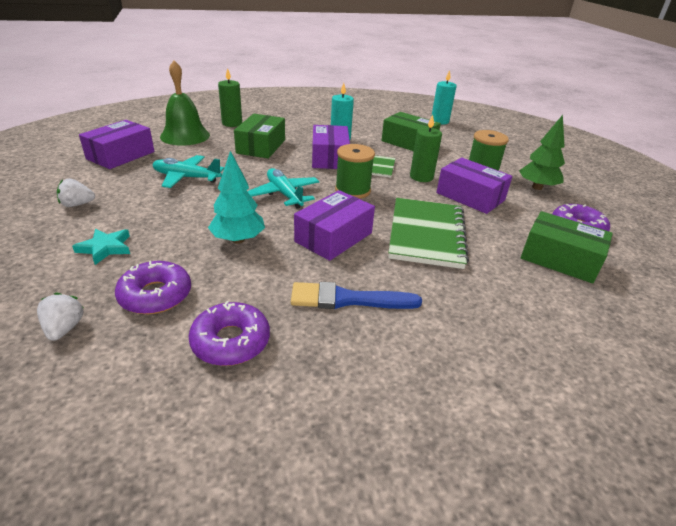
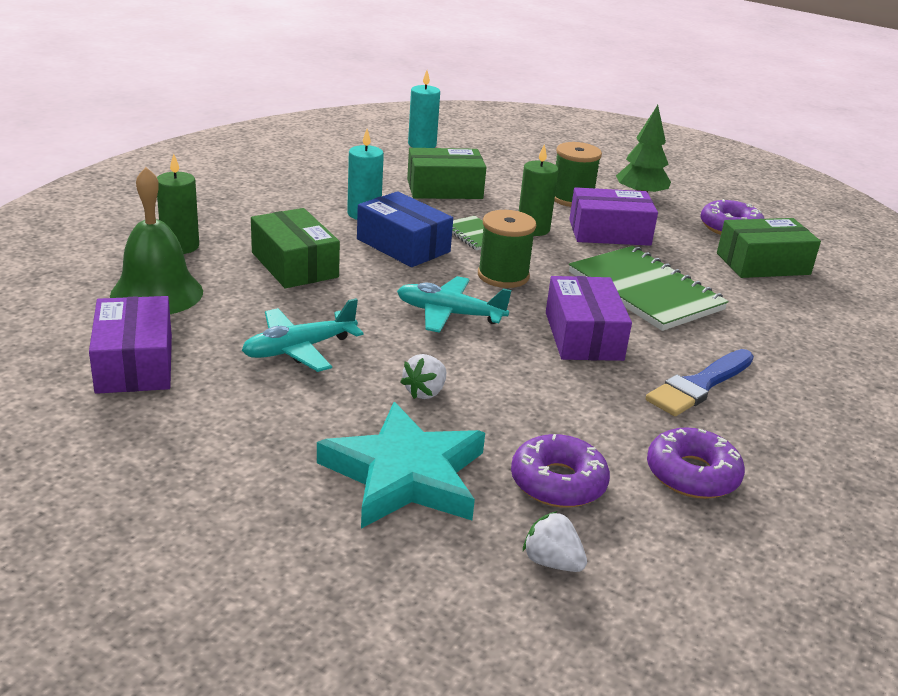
camera: 45 degrees left, 5 degrees down
white strawberry [57,178,95,207] -> white strawberry moved to [400,354,446,399]
turquoise star [72,229,130,265] -> turquoise star [317,402,485,529], size x2.05
turquoise tree [208,151,265,244] -> none
purple box [312,125,350,169] -> blue box [357,191,453,267]

